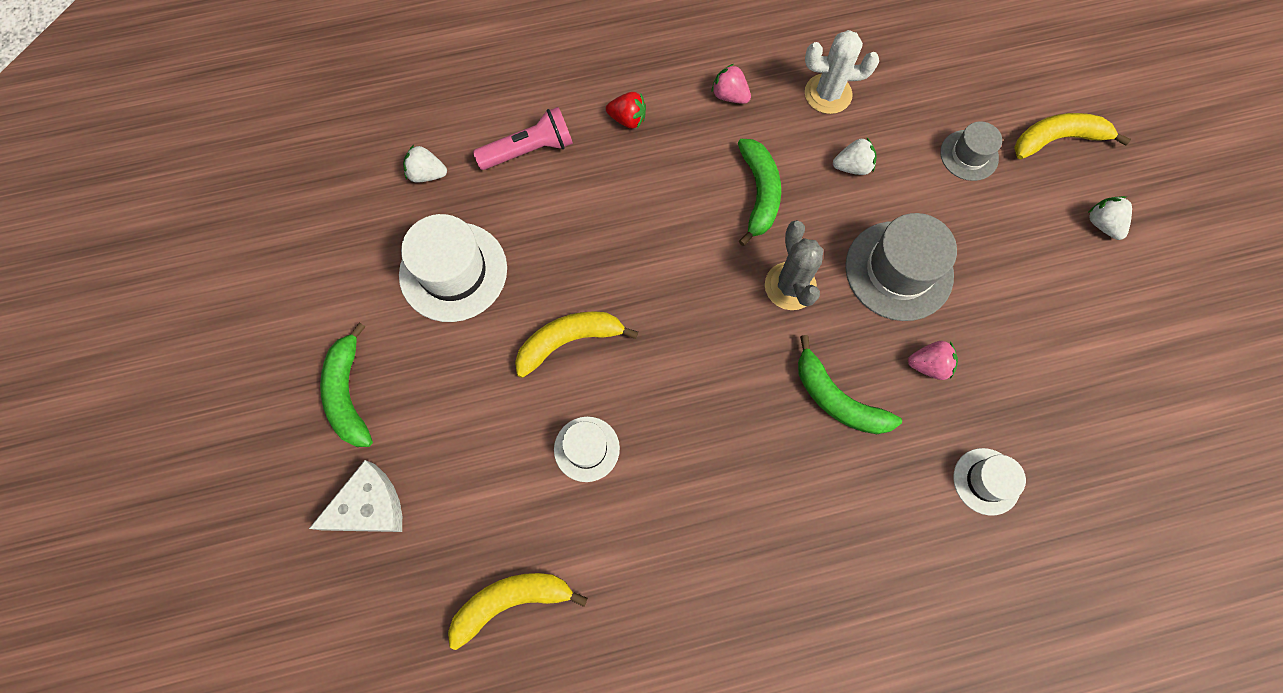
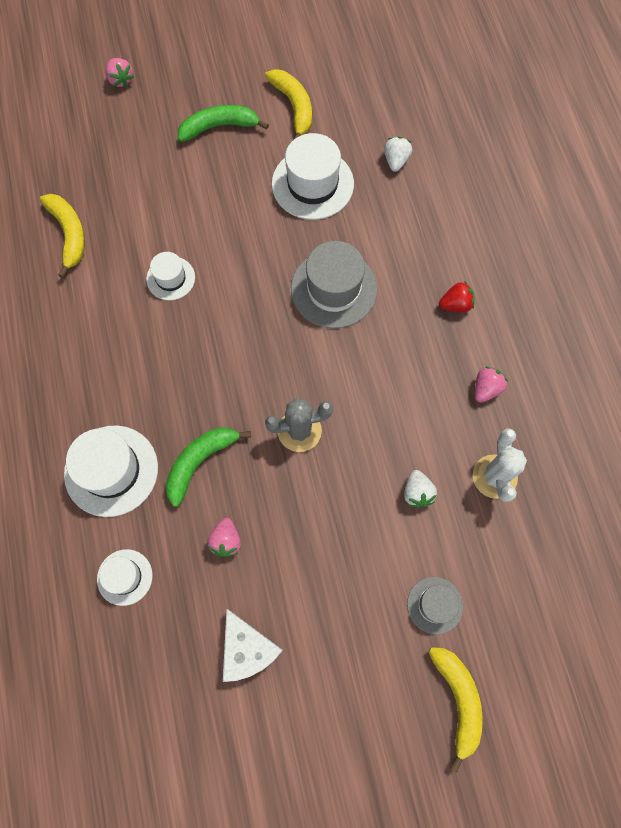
camera: 90 degrees right, 0 degrees up
white cheese [309,460,402,532] -> white cheese moved to [223,609,283,682]
pink flashlight [473,107,573,170] -> none
yellow banana [515,311,638,378] -> yellow banana moved to [265,69,312,140]
red strawberry [606,92,646,129] -> red strawberry turned 120 degrees counterclockwise [439,281,475,312]
green banana [738,139,781,246] -> none
grey hat [845,213,957,321] -> grey hat moved to [291,241,377,328]
white strawberry [1088,196,1132,240] -> none
none -> white hat [64,425,158,517]
none -> pink strawberry [106,58,134,87]

